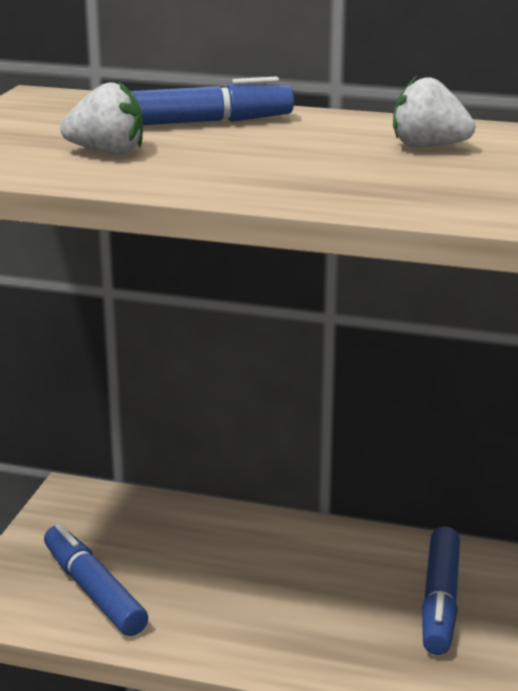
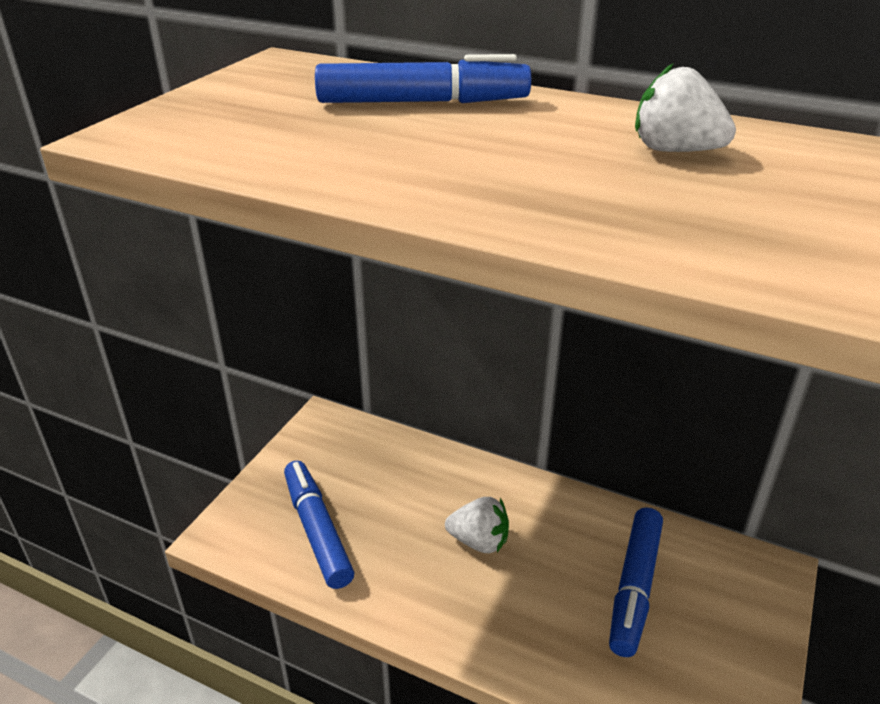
camera: 10 degrees right, 10 degrees up
white strawberry [60,81,143,154] -> white strawberry moved to [445,497,509,553]

